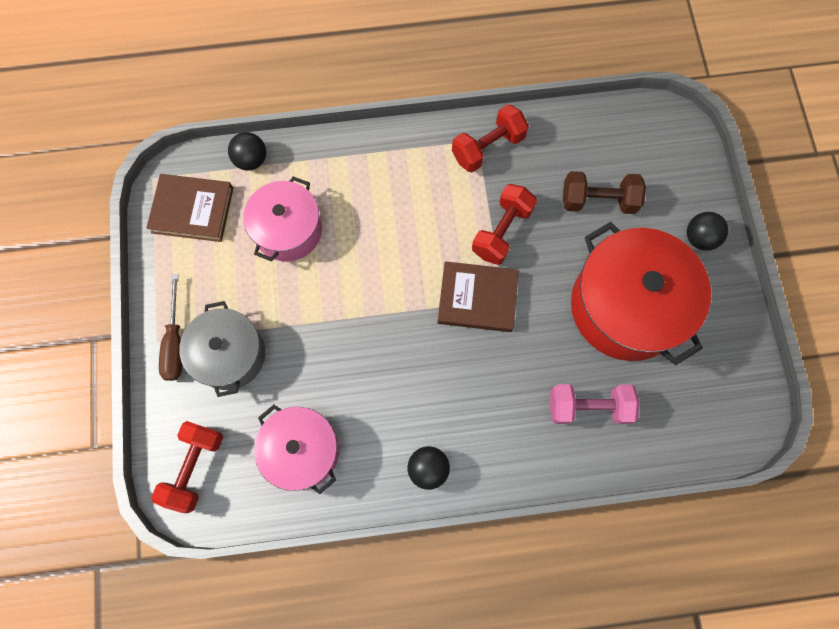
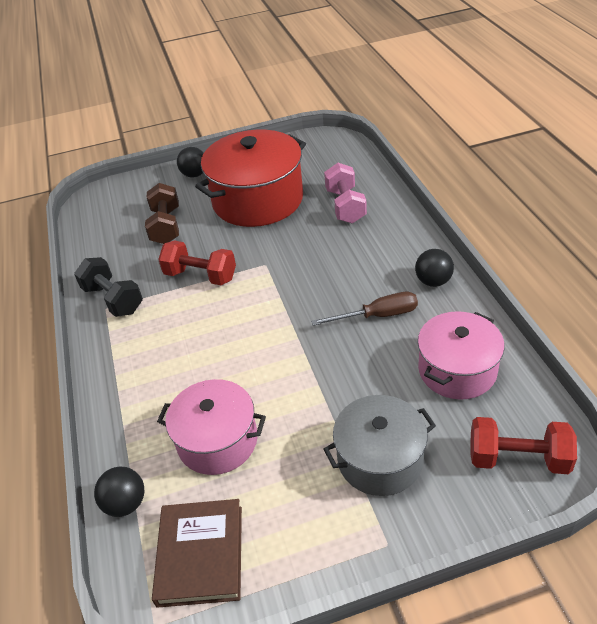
camera: 95 degrees left, 30 degrees down
brown screwdriver [159,274,182,381] -> brown screwdriver moved to [311,292,418,326]
brown book [437,261,519,332] -> none
red dumbbell [452,104,529,172] -> black dumbbell [74,257,143,317]

